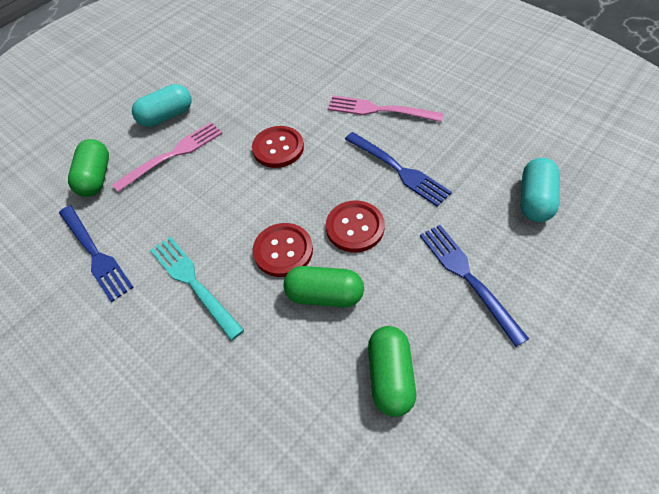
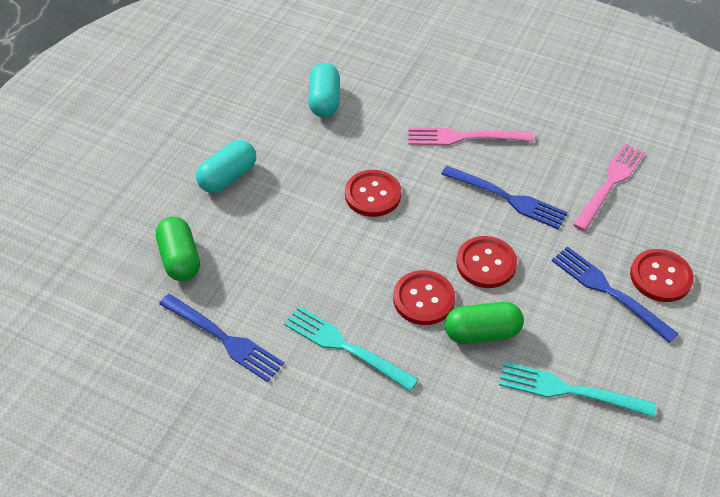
camera: 20 degrees left, 5 degrees down
pink fork [112,122,223,192] -> pink fork moved to [573,143,645,231]
green capsule [368,326,416,417] -> turquoise fork [499,362,656,417]
turquoise capsule [521,158,560,222] -> turquoise capsule moved to [308,63,340,117]
none -> red button [630,249,694,302]

